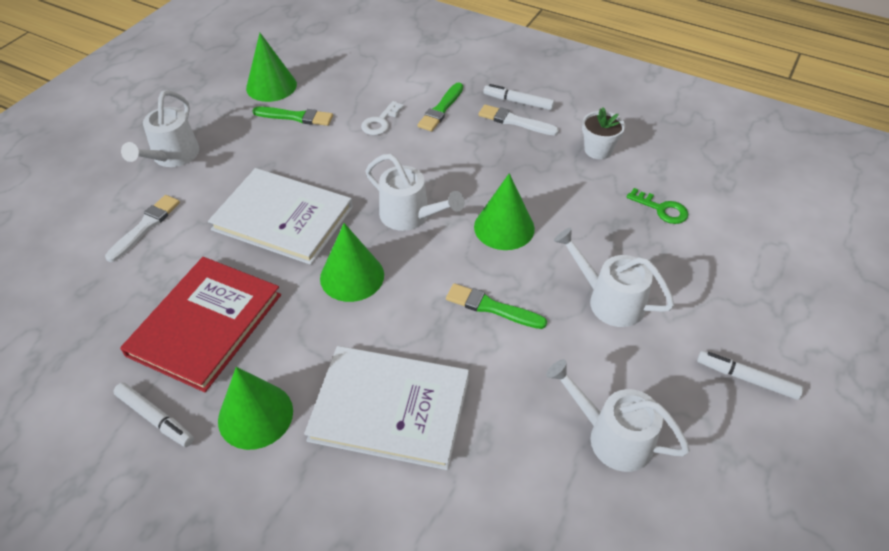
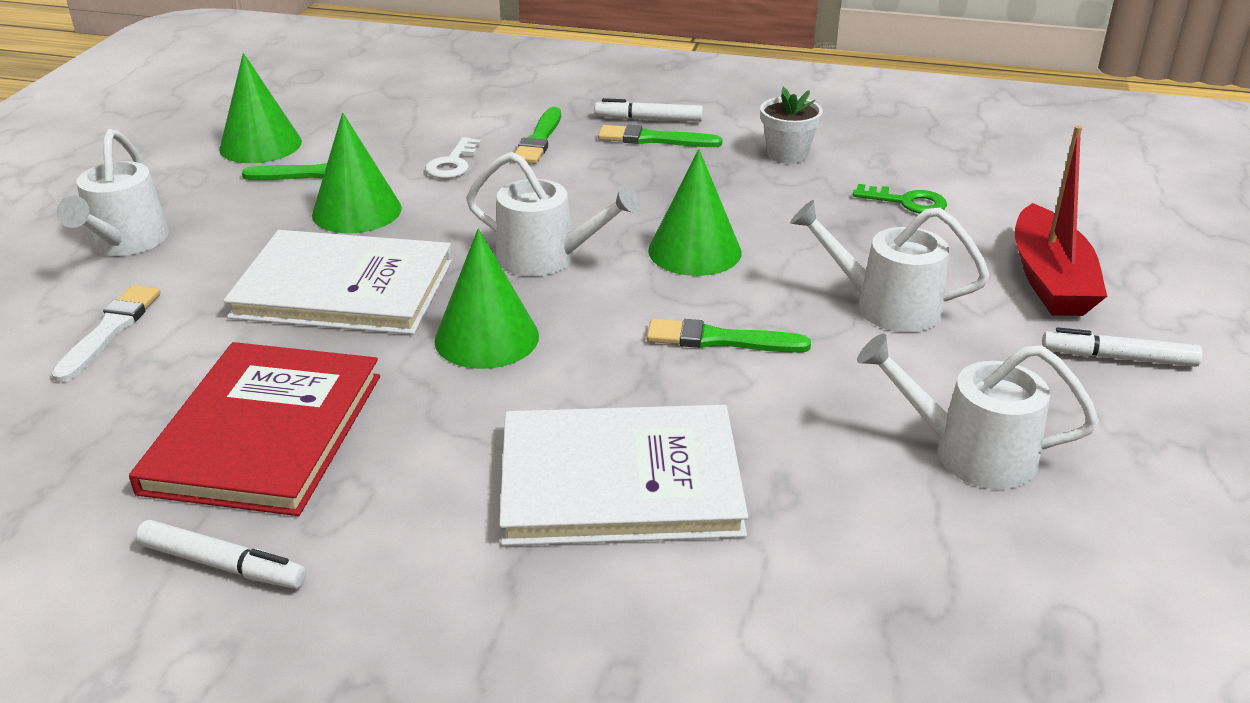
camera: 15 degrees left, 15 degrees down
green cone [218,367,293,450] -> green cone moved to [312,113,402,233]
white brush [478,104,559,136] -> green brush [598,125,722,147]
none -> red boat [1015,125,1107,316]

